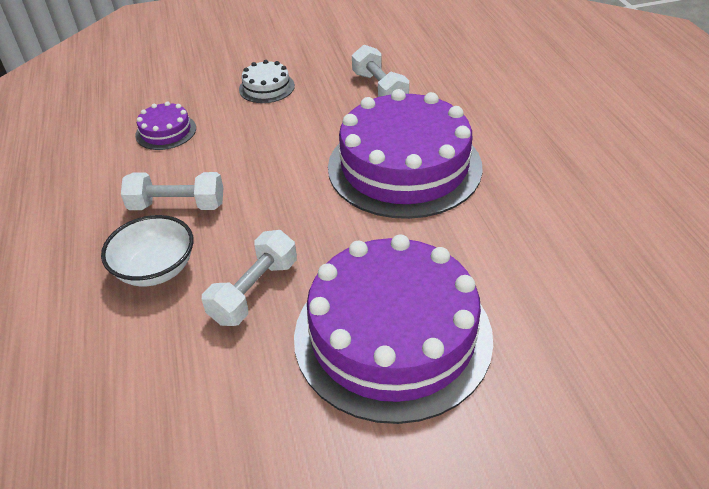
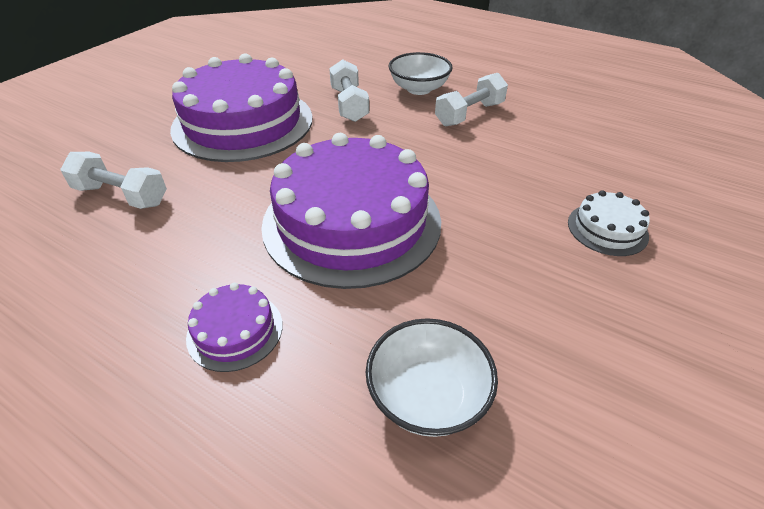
camera: 135 degrees right, 0 degrees up
purple cake [135,101,196,150] -> purple cake moved to [186,283,283,372]
white dumbbell [352,45,409,97] -> white dumbbell moved to [60,152,167,209]
none -> white bowl [366,318,498,437]

